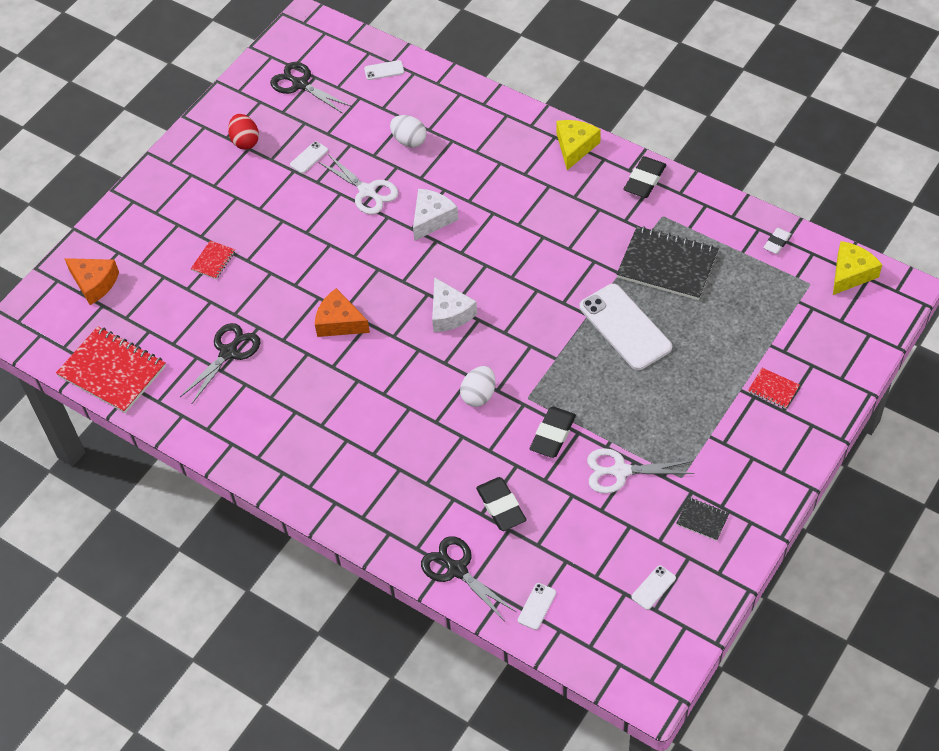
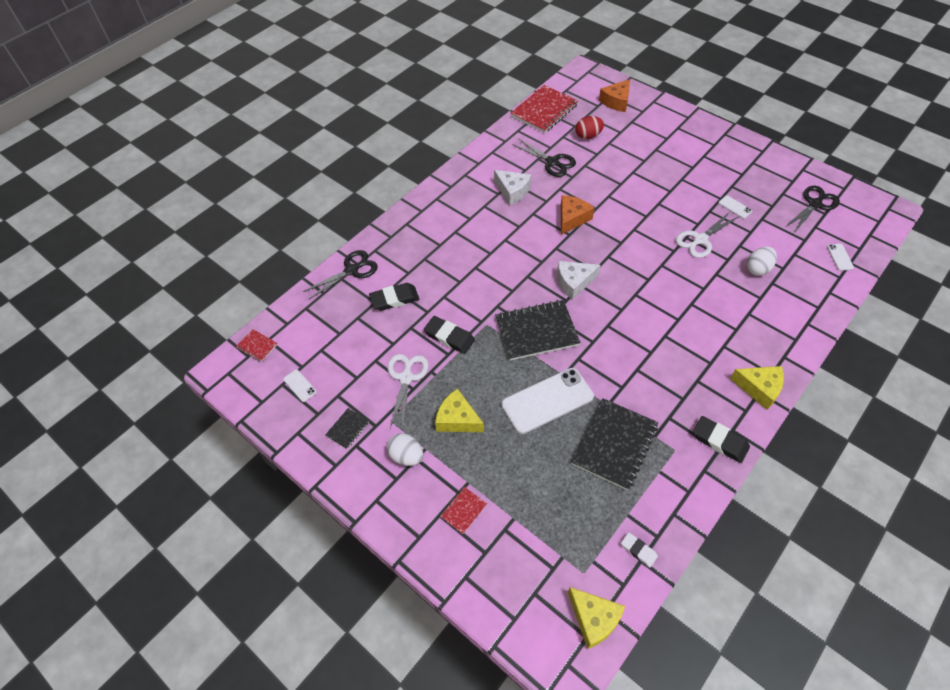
camera: 95 degrees right, 0 degrees up
red notebook [191,240,235,279] -> red notebook moved to [236,329,278,362]
red egg [228,114,259,150] -> red egg moved to [575,116,604,139]
white cheese [413,189,458,241] -> white cheese moved to [494,170,531,205]
white egg [460,366,496,407] -> white egg moved to [387,433,423,466]
white phone [518,583,556,630] -> none
none -> yellow cheese [435,389,484,432]
none -> black notebook [495,300,581,361]

